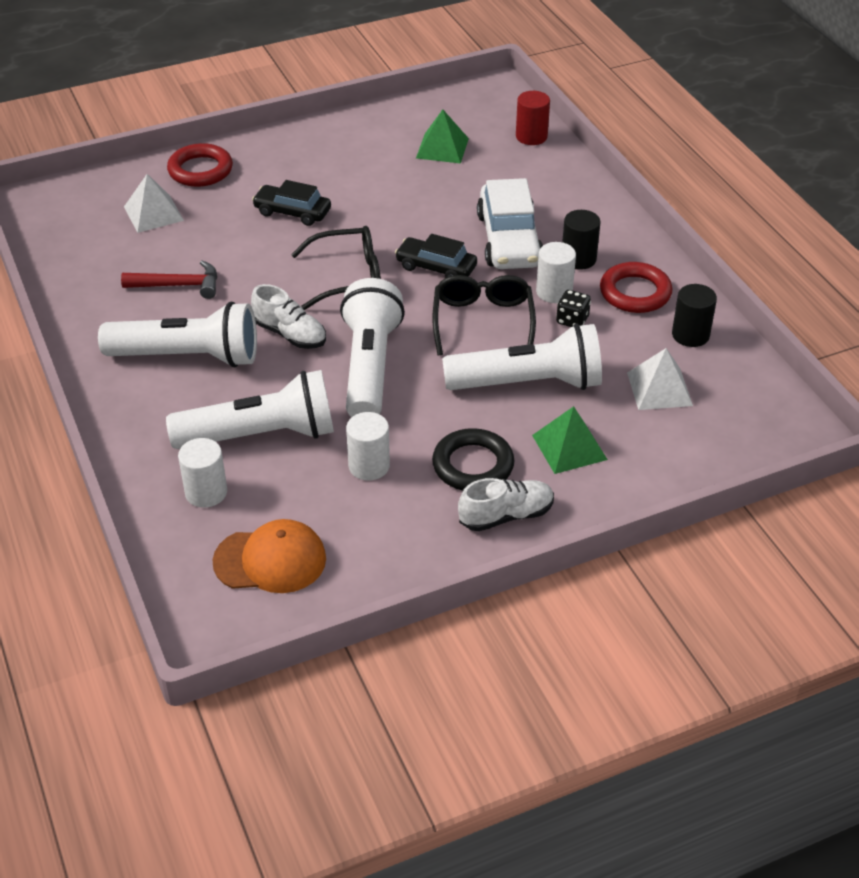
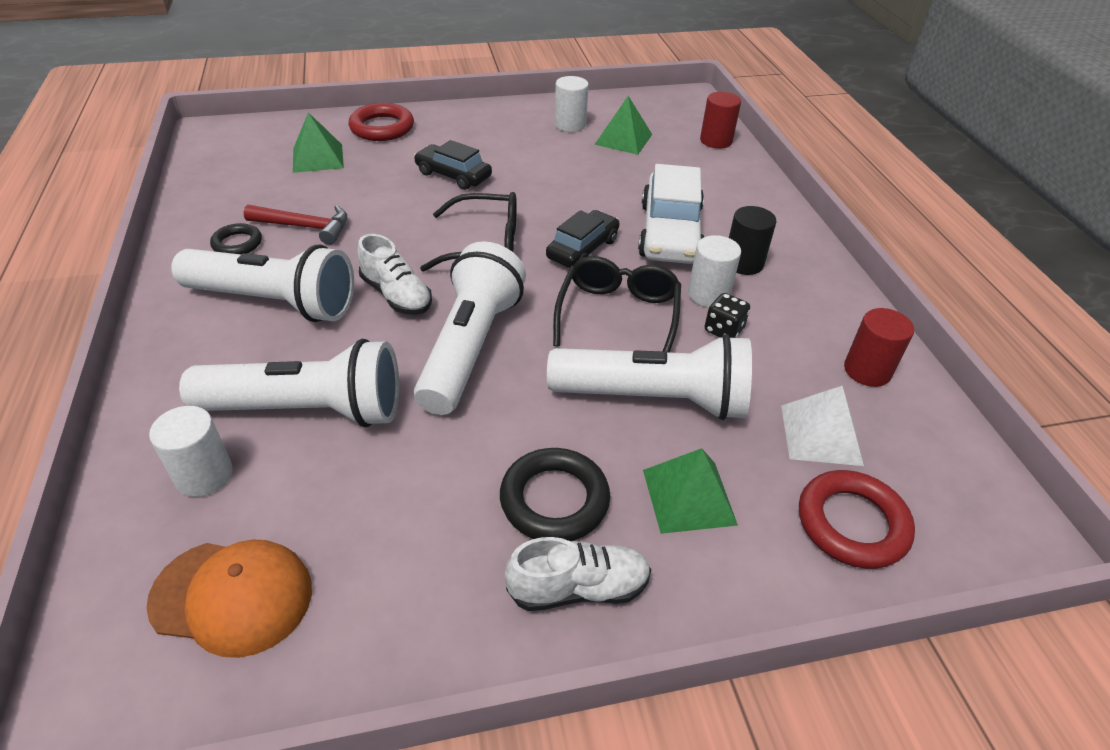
camera: 10 degrees right, 0 degrees up
white pyramid [124,174,184,233] -> green pyramid [293,112,344,173]
white cylinder [346,412,390,480] -> white cylinder moved to [554,76,589,132]
black car [395,234,477,278] -> black car turned 90 degrees clockwise [546,210,620,268]
red ring [600,262,672,313] -> red ring moved to [799,470,915,569]
black cylinder [672,284,717,347] -> red cylinder [844,308,914,387]
none -> black ring [210,223,262,254]

